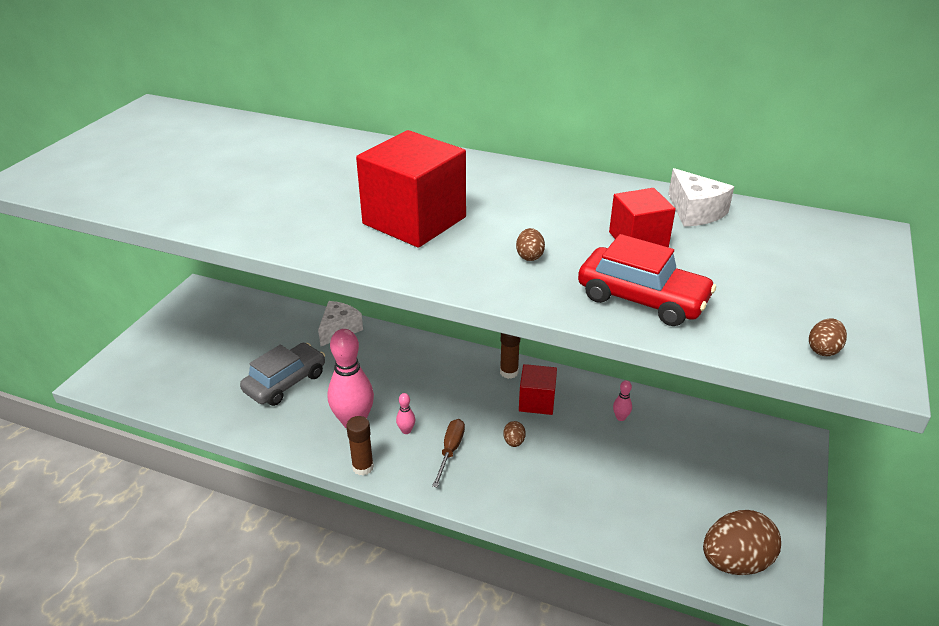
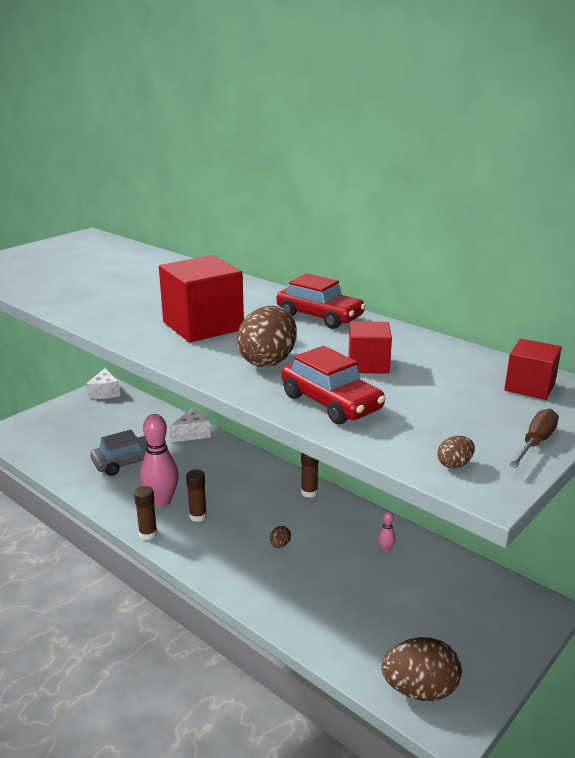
camera: 20 degrees right, 10 degrees down
pink bowling pin [396,393,415,434] -> brown glue stick [186,469,207,522]
brown screwdriver [432,419,465,488] -> brown screwdriver moved to [509,409,559,468]
brown egg [516,228,545,261] -> brown egg [237,306,297,367], size x2.33
red cube [519,364,557,415] -> red cube moved to [504,338,562,400]
white cheese [668,168,734,227] -> white cheese moved to [86,368,120,399]
none -> red car [277,273,366,329]

